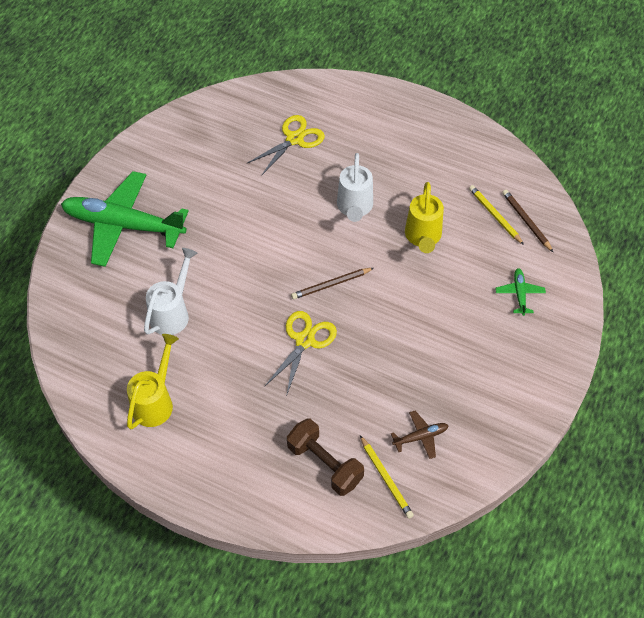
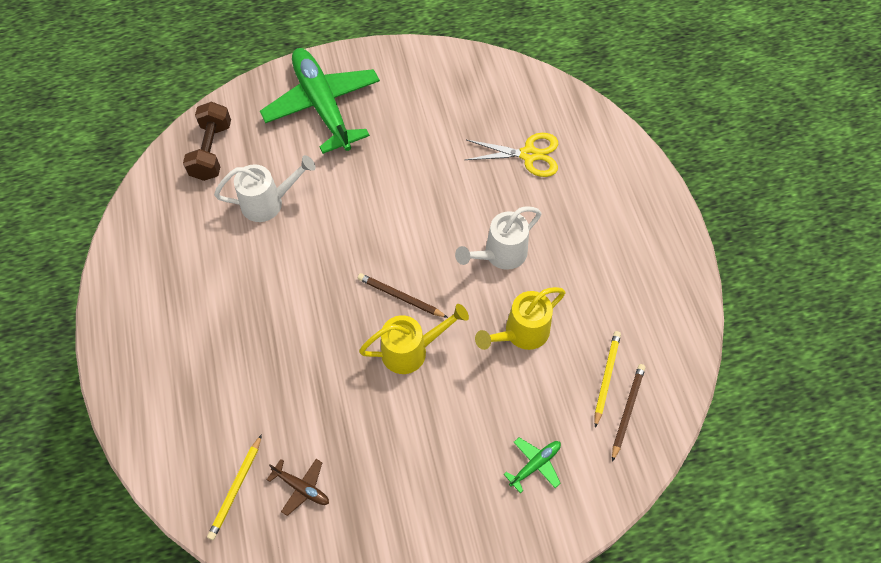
camera: 50 degrees right, 5 degrees up
yellow watering can [127,334,179,429] -> yellow watering can moved to [359,304,469,374]
yellow scissors [265,311,337,396] -> none
brown dumbbell [287,418,364,496] -> brown dumbbell moved to [183,102,231,181]

